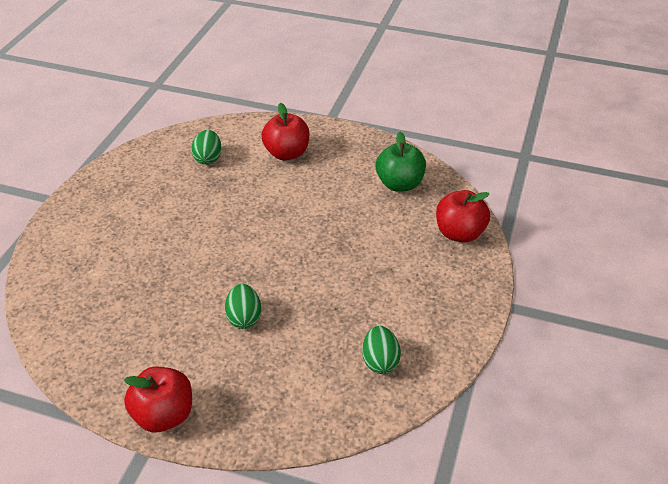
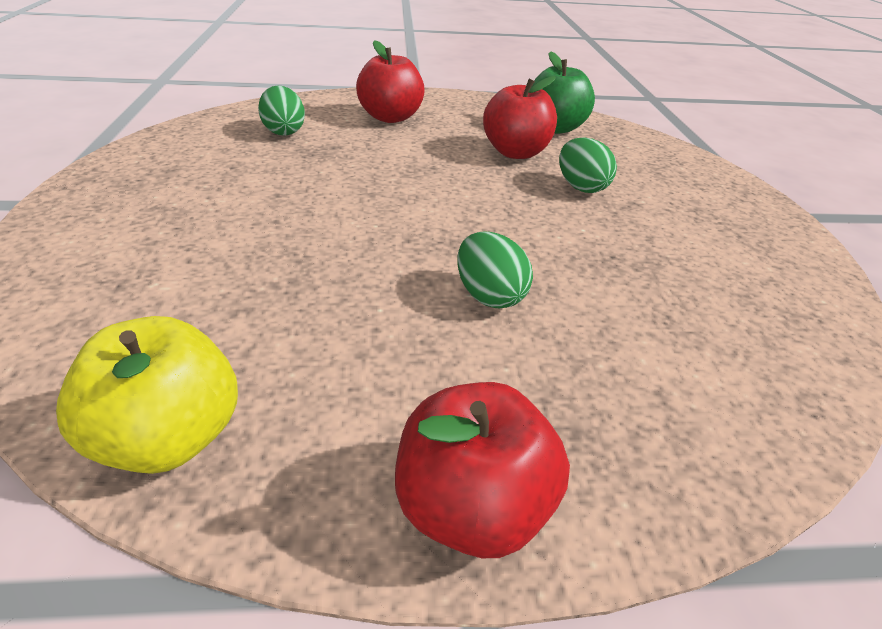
camera: 25 degrees left, 5 degrees down
green egg [362,326,401,374] -> green egg moved to [559,138,617,193]
red apple [436,190,490,243] -> red apple moved to [483,76,557,159]
none -> yellow apple [56,316,238,474]

